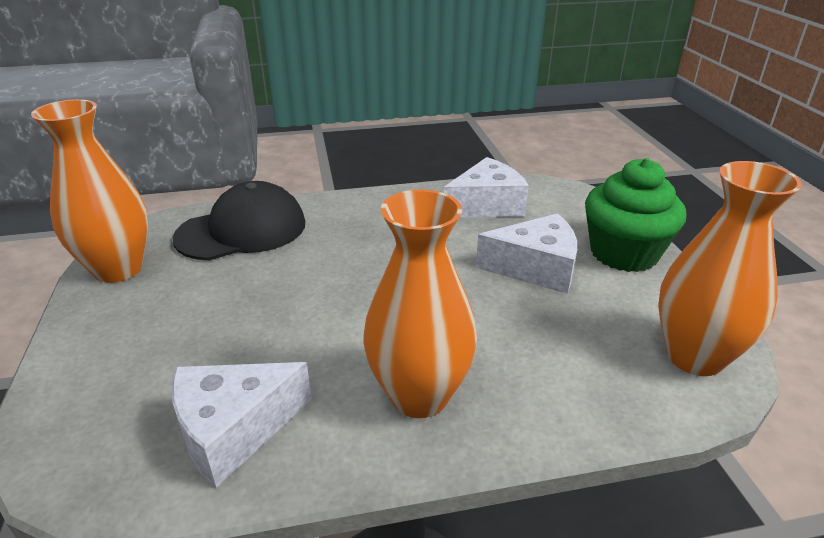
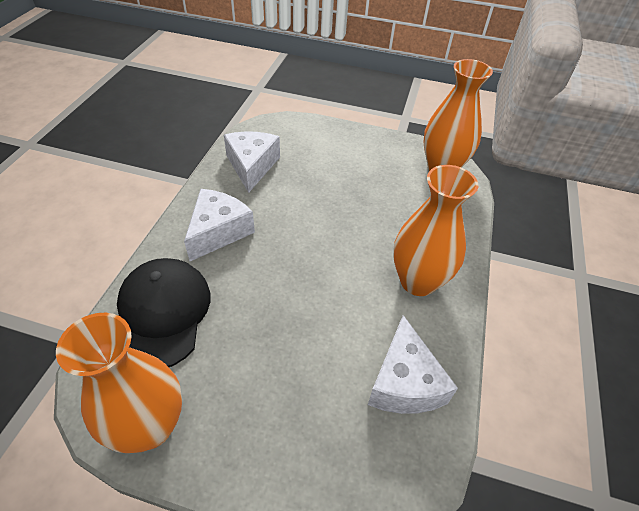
camera: 65 degrees left, 15 degrees up
white cheese [476,213,577,294] -> white cheese moved to [184,189,255,261]
green cupcake [585,158,686,272] -> none

